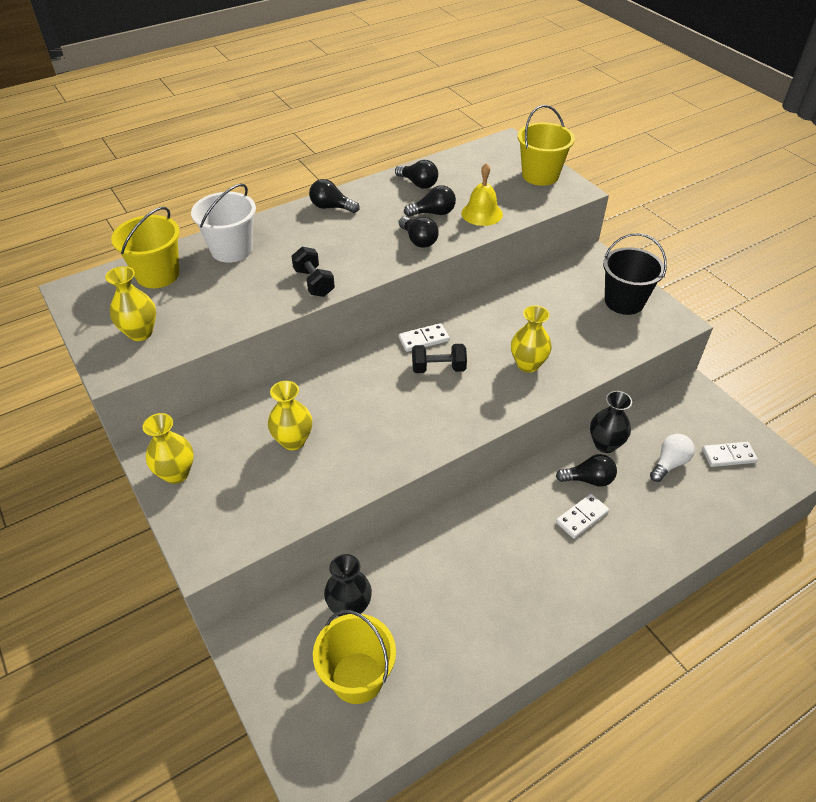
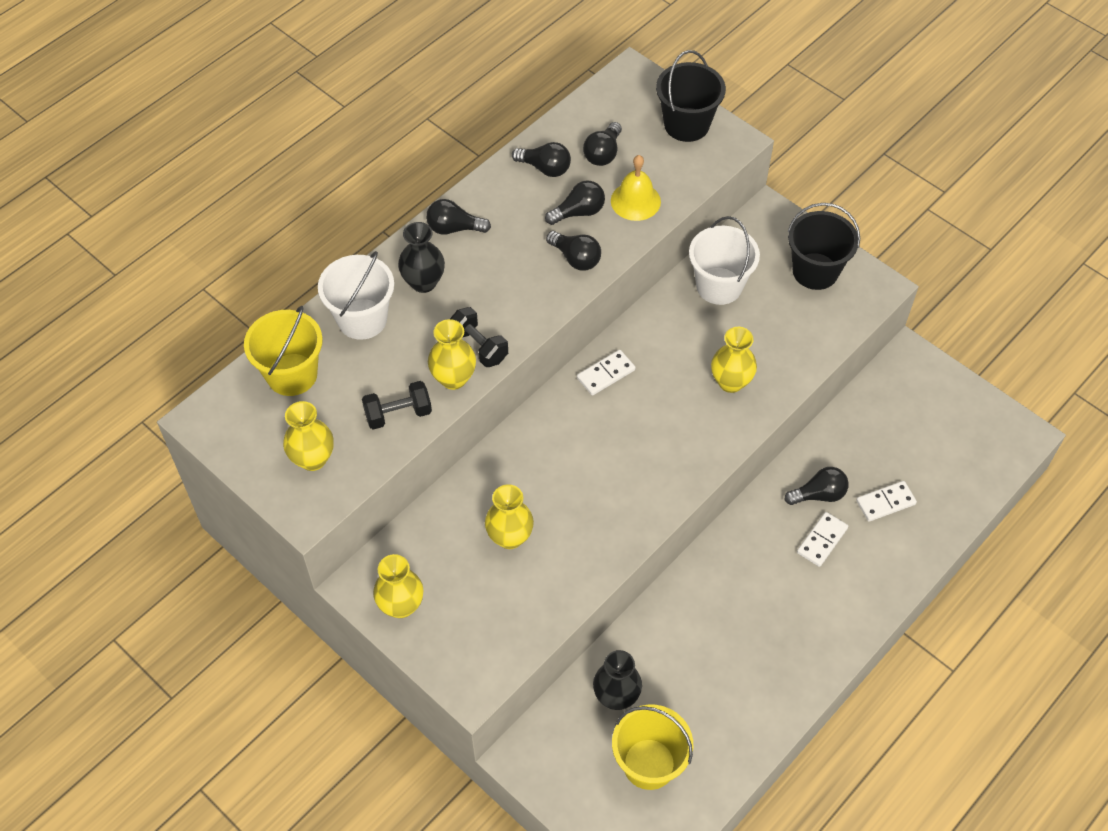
camera: 15 degrees left, 10 degrees up
black dumbbell [412,344,467,373] -> black dumbbell moved to [362,381,432,430]
yellow bucket [518,105,575,186] -> black bucket [656,50,726,142]
black vase [590,391,632,453] -> black vase moved to [398,222,445,293]
white light bulb [650,434,695,482] -> none
white domino [702,442,758,467] -> white domino moved to [856,481,917,522]
none -> yellow vase [428,319,476,390]
none -> black light bulb [583,122,622,166]
none -> white bucket [689,216,760,305]

